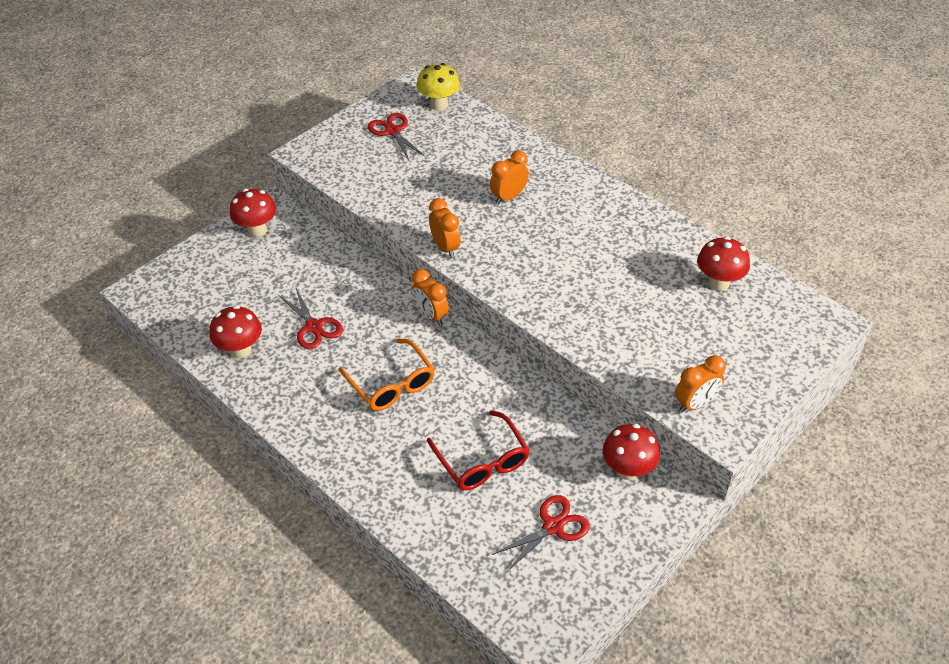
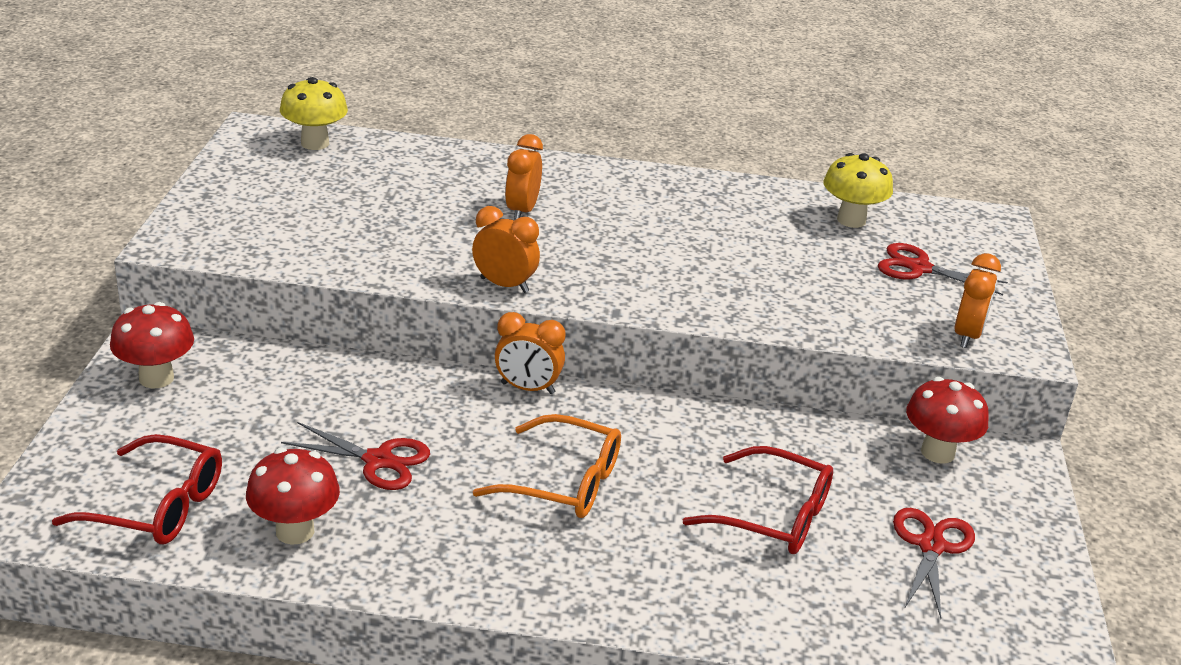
camera: 40 degrees left, 15 degrees down
red scissors [368,113,425,160] -> red scissors moved to [878,243,1008,295]
red mushroom [697,236,750,291] -> yellow mushroom [823,153,893,228]
none -> red glasses [52,434,222,544]

